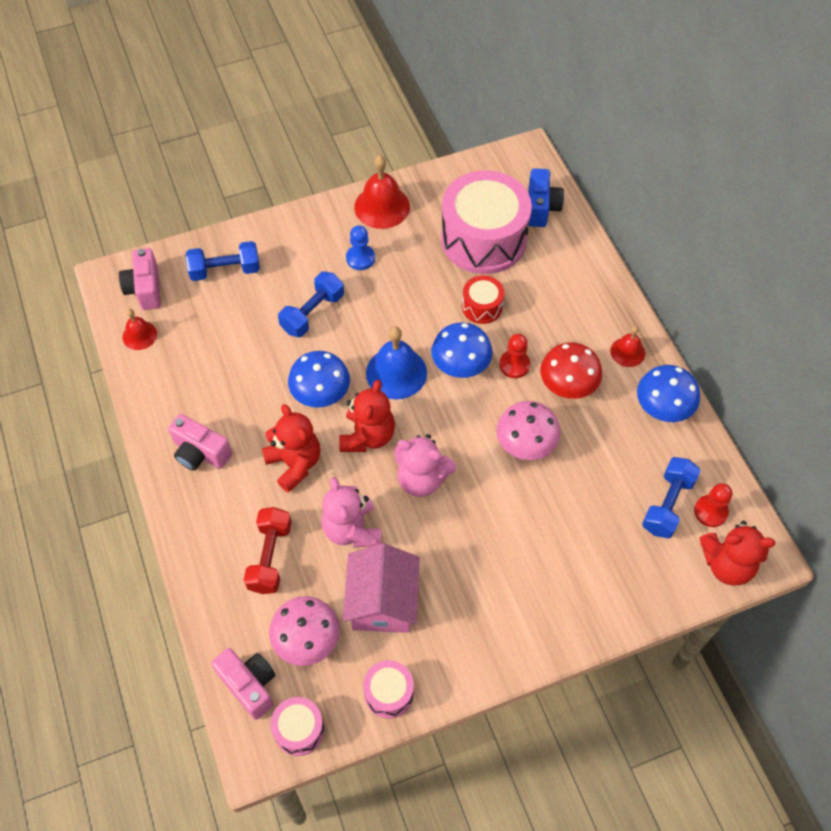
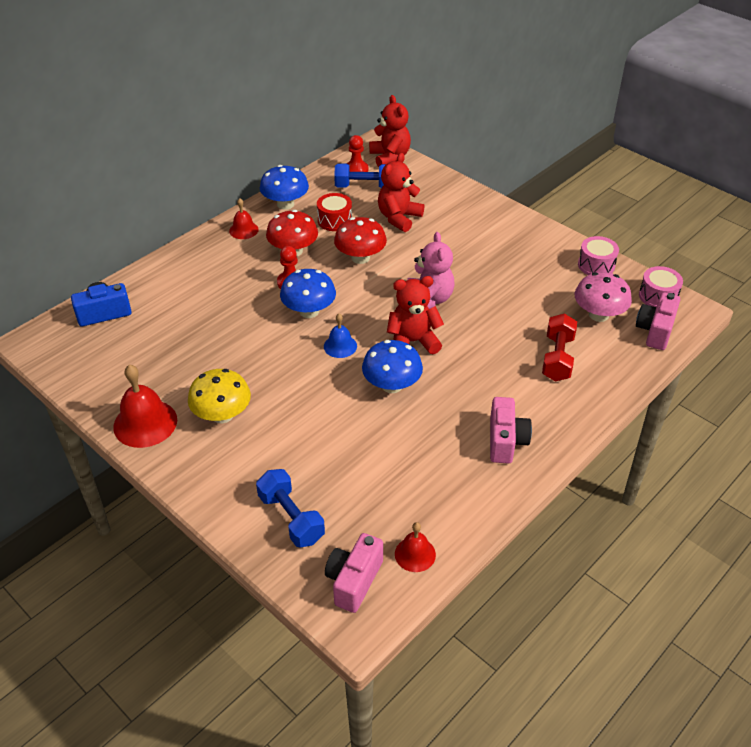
camera: 115 degrees left, 15 degrees down
pink camera [119,248,161,310] -> pink camera turned 150 degrees clockwise [325,533,383,613]
red dumbbell [244,507,292,594] -> red dumbbell turned 60 degrees counterclockwise [542,313,577,381]
red teddy bear [262,404,320,493] -> red teddy bear moved to [378,153,425,232]
blue dumbbell [278,271,344,337] -> none
pink teddy bear [321,477,382,547] -> none
pink house [343,543,420,633] -> none
blue pawn [346,225,375,270] -> yellow mushroom [188,369,251,424]
blue bell [366,327,427,399] -> blue bell [324,314,357,358], size x0.58
pink drum [441,170,532,274] -> none
red drum [462,276,504,324] -> red drum moved to [317,193,352,231]
pink mushroom [496,401,560,460] -> red mushroom [334,217,387,264]

